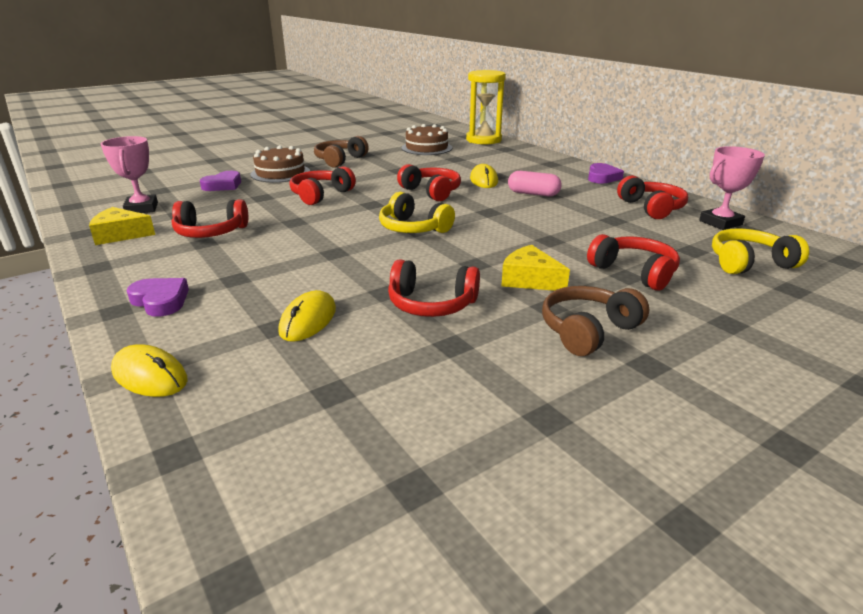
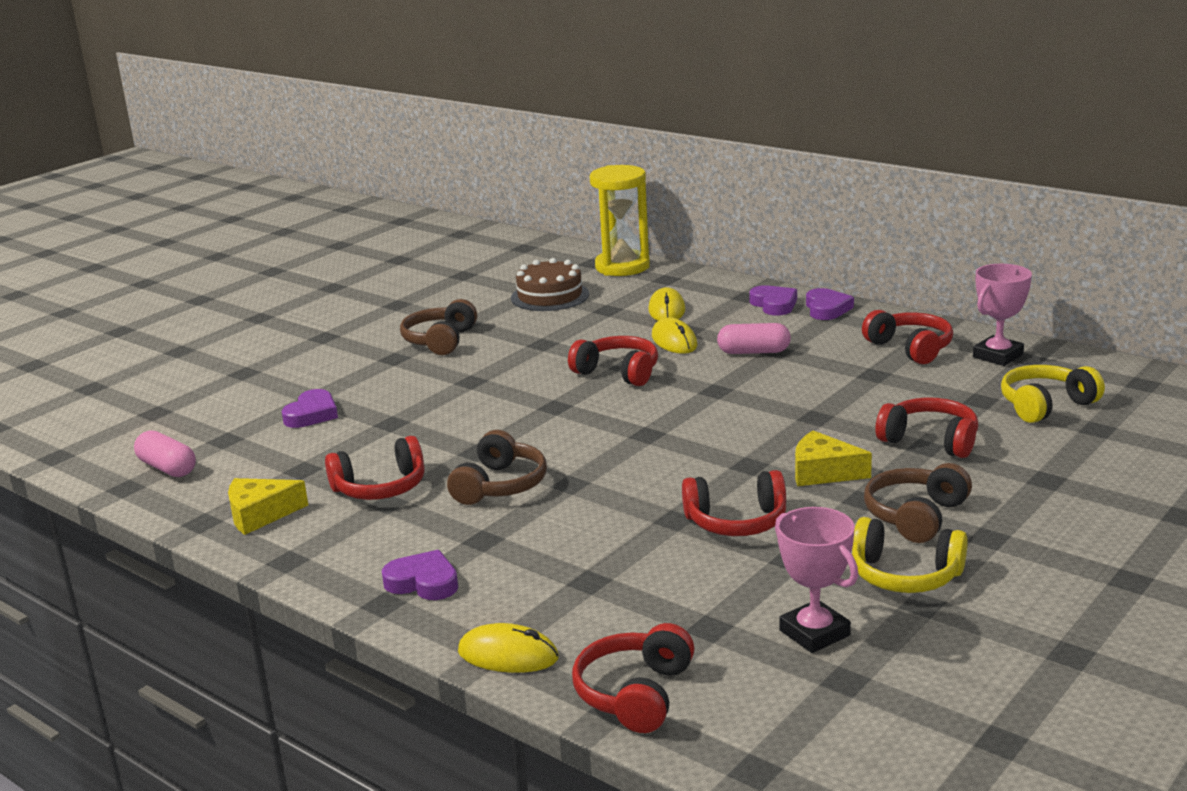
camera: 15 degrees left, 5 degrees down
pink trophy [101,136,158,213] -> pink trophy moved to [775,507,858,653]
brown cake [250,145,310,183] -> none
yellow mouse [278,290,336,341] -> yellow mouse moved to [648,287,685,321]
red headphones [289,166,356,205] -> red headphones moved to [572,623,695,733]
yellow headphones [379,192,455,233] -> yellow headphones moved to [852,517,968,593]
none -> pink capsule [134,430,196,477]
none -> brown headphones [447,430,547,505]
none -> purple heart [749,285,797,315]

